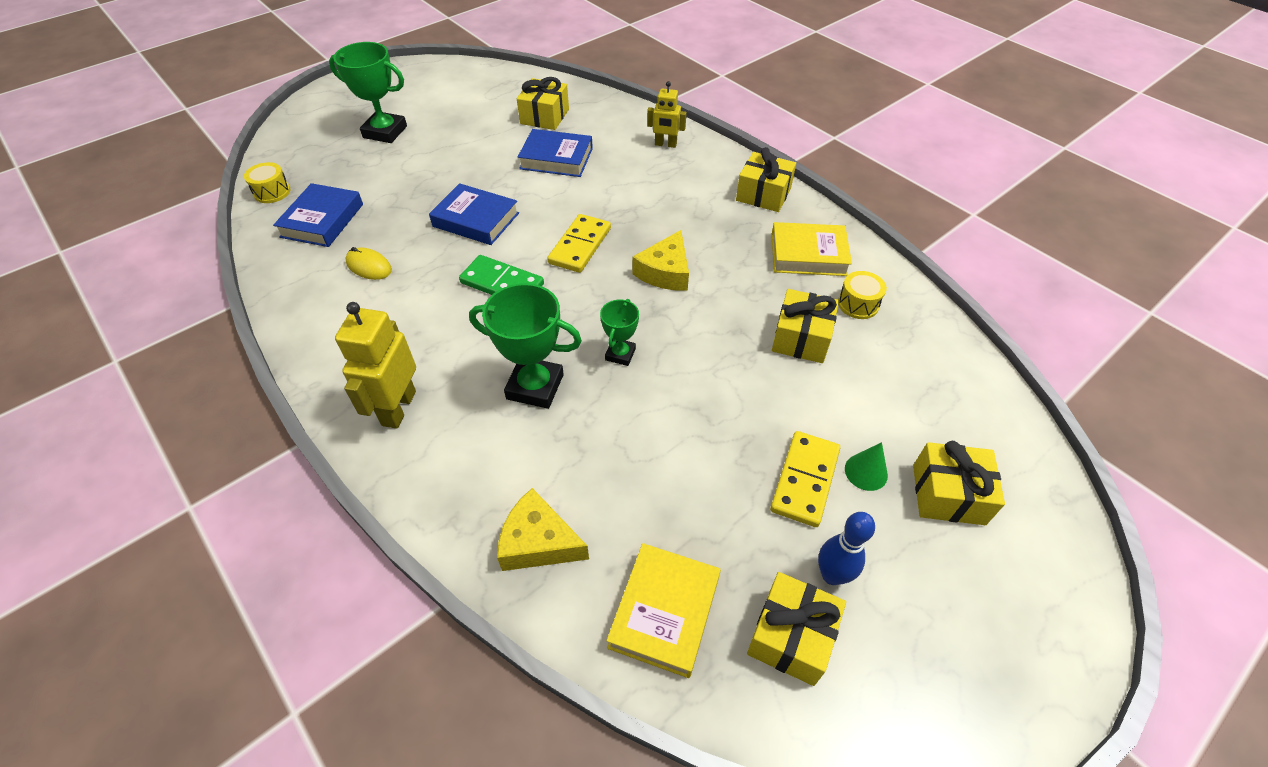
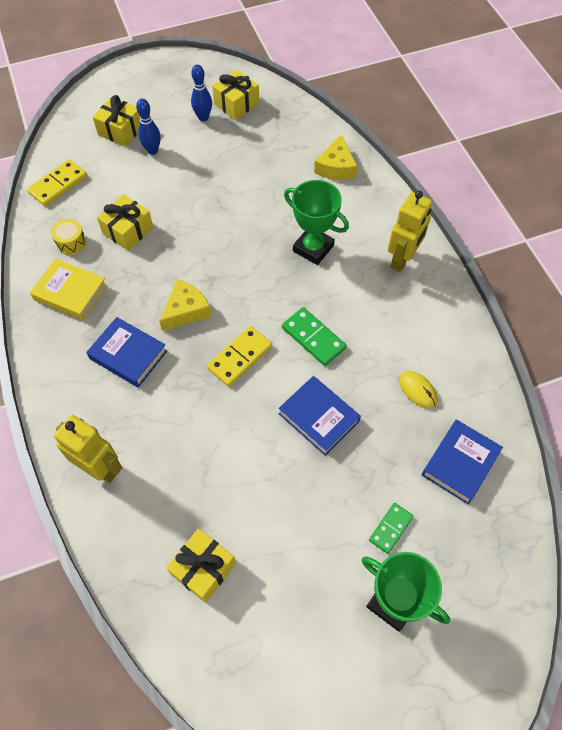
camera: 160 degrees left, 10 degrees up
yellow drum [244,162,290,203] -> none
yellow cheese [497,488,589,571] -> yellow cheese turned 60 degrees clockwise [314,135,357,180]
blue book [518,129,593,177] -> blue book moved to [86,317,167,388]
green trophy [600,299,639,366] -> none
yellow book [606,543,721,678] -> none
yellow robot [647,81,687,148] -> yellow robot [54,415,123,483], size x1.61
yellow gift [736,147,796,212] -> none
yellow domino [770,431,840,527] -> yellow domino moved to [27,159,87,207]
green cone [845,442,888,491] -> blue bowling pin [136,99,161,155]
none -> green domino [369,503,414,554]

